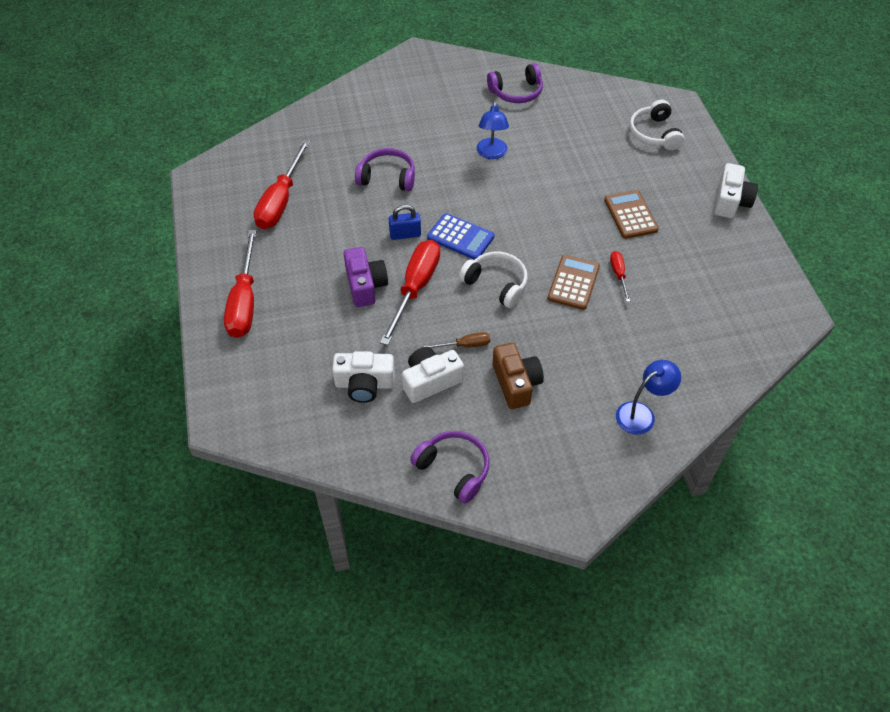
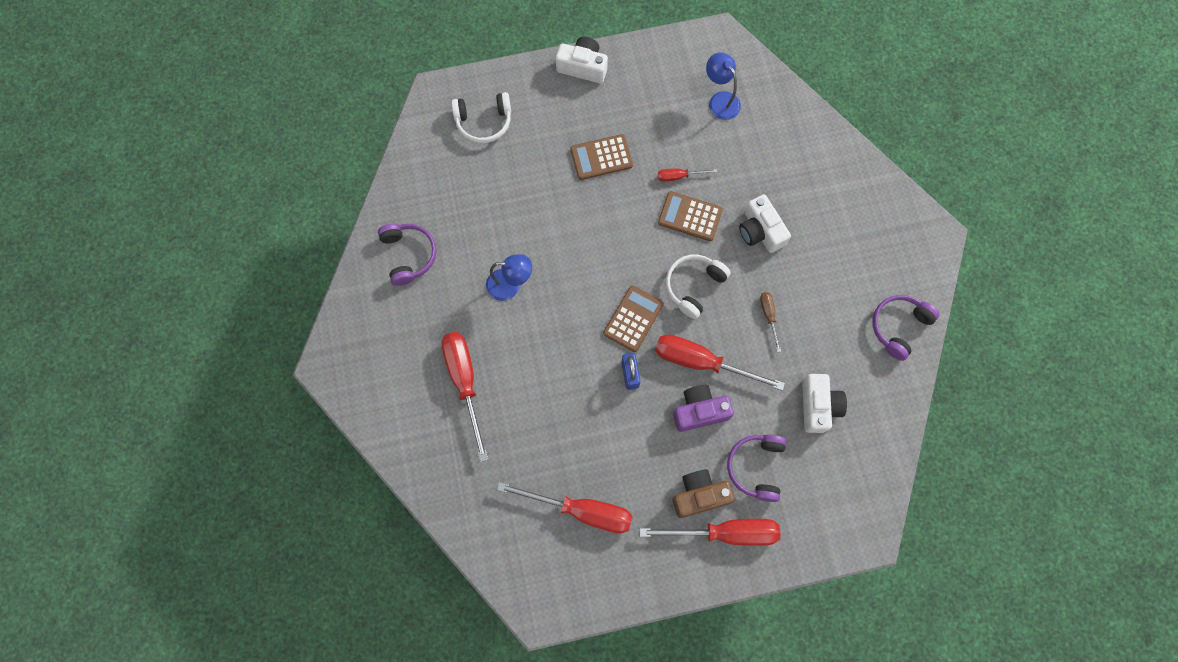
camera: 90 degrees left, 20 degrees up
purple headphones [355,148,415,191] -> purple headphones moved to [727,435,787,502]
white camera [402,347,464,403] -> white camera moved to [739,194,791,253]
blue calculator [427,213,494,260] -> brown calculator [603,286,664,352]
brown camera [492,343,544,409] -> brown camera moved to [673,469,735,518]
blue lamp [616,360,681,435] -> blue lamp moved to [706,52,741,120]
none -> red screwdriver [442,332,489,462]

